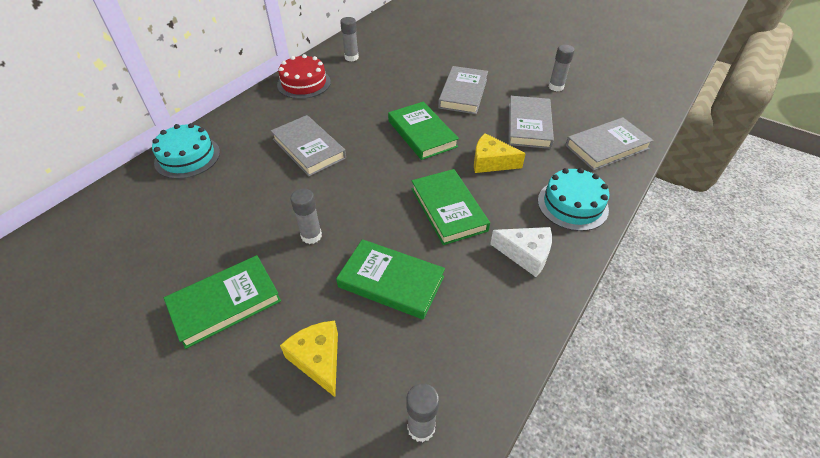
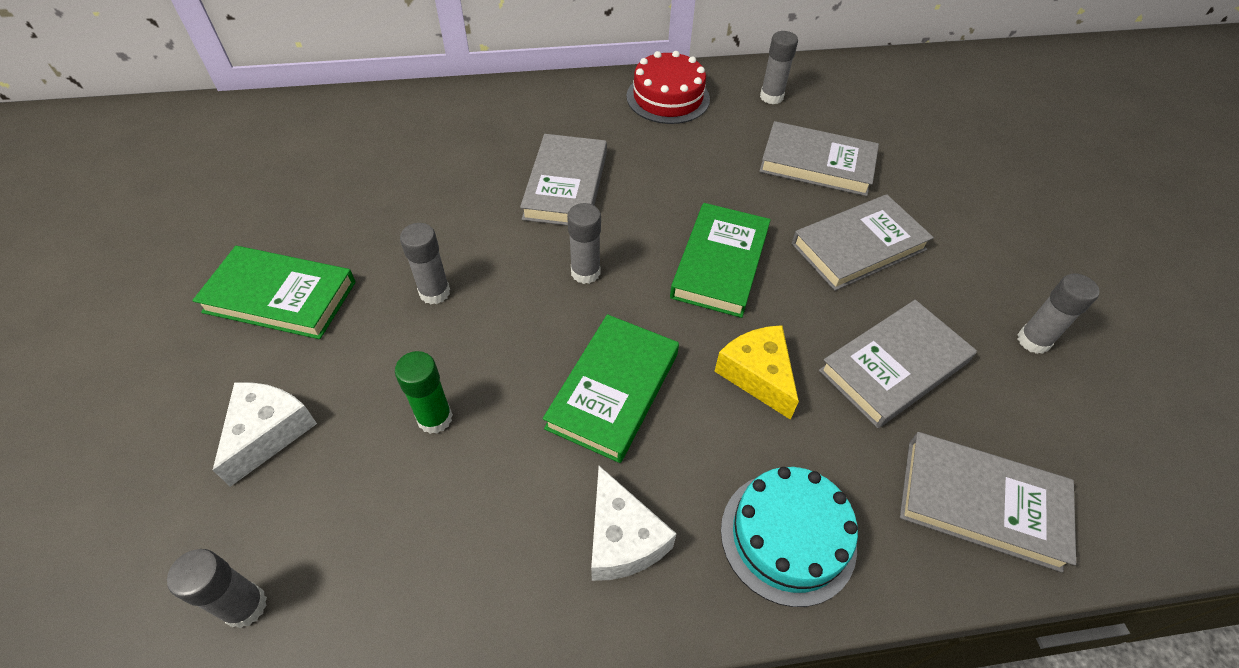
camera: 45 degrees right, 5 degrees up
turquoise cake [152,123,220,179] -> none
yellow cheese [280,321,338,397] -> white cheese [213,382,317,487]
green book [336,239,445,320] -> green glue stick [395,351,453,434]
none -> grey glue stick [567,203,601,284]
none -> grey book [759,121,879,196]

